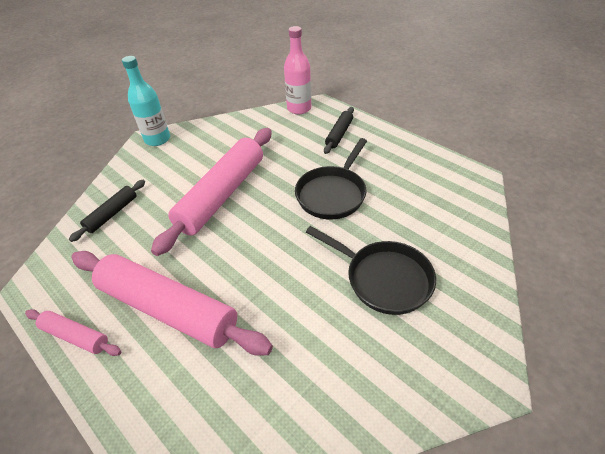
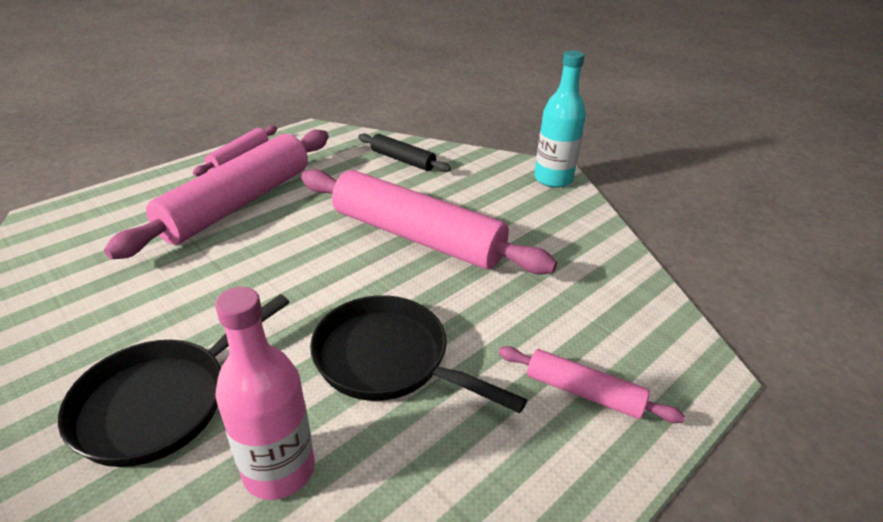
camera: 90 degrees right, 10 degrees down
pink bottle [284,26,311,115] -> pink bottle moved to [215,287,315,500]
black rolling pin [324,107,354,154] -> pink rolling pin [498,346,685,423]

